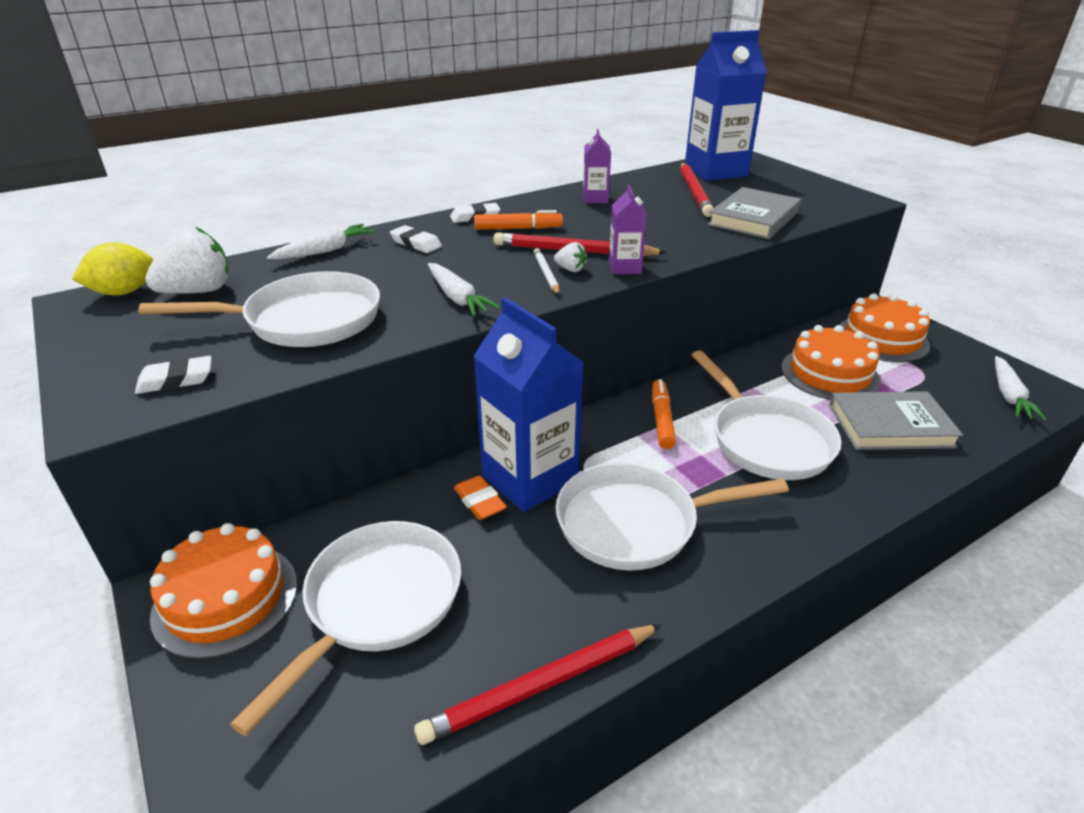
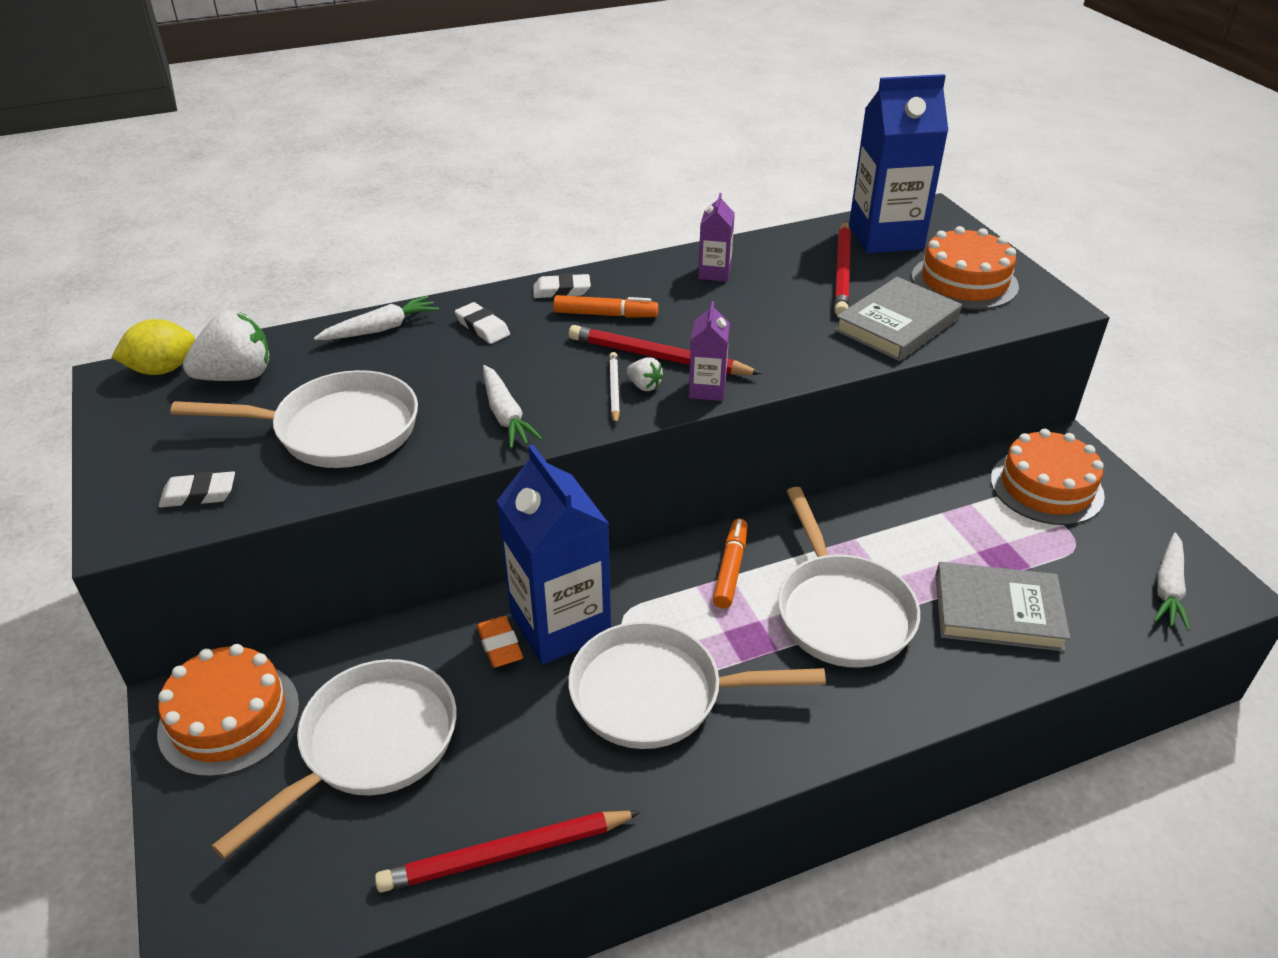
camera: 10 degrees right, 5 degrees up
orange cake [781,325,881,400] -> orange cake moved to [912,226,1019,310]

